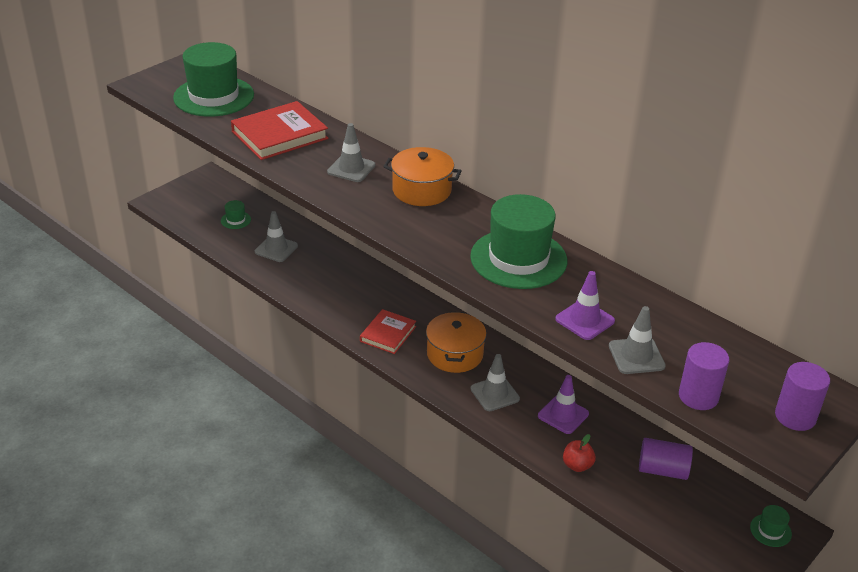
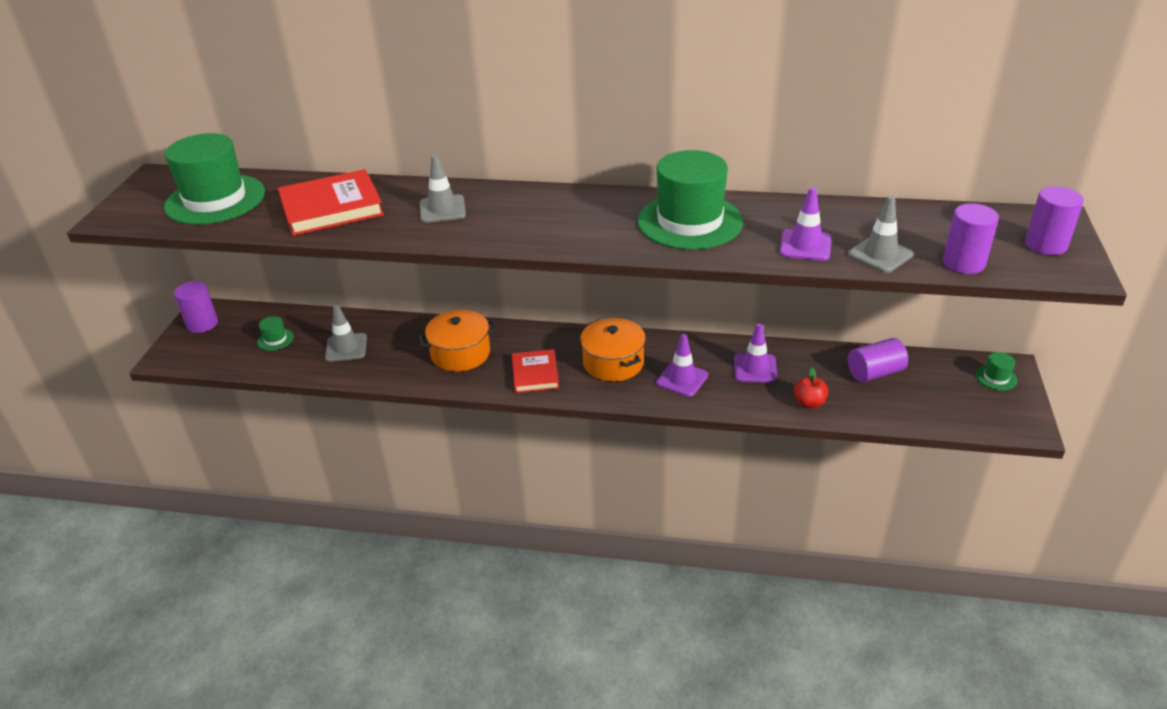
camera: 30 degrees left, 0 degrees up
red book [231,101,328,160] -> red book turned 45 degrees clockwise [278,169,384,236]
orange pot [384,147,462,206] -> orange pot moved to [418,310,497,372]
grey traffic cone [471,354,520,411] -> purple traffic cone [656,334,708,397]
none -> purple cylinder [174,281,218,333]

